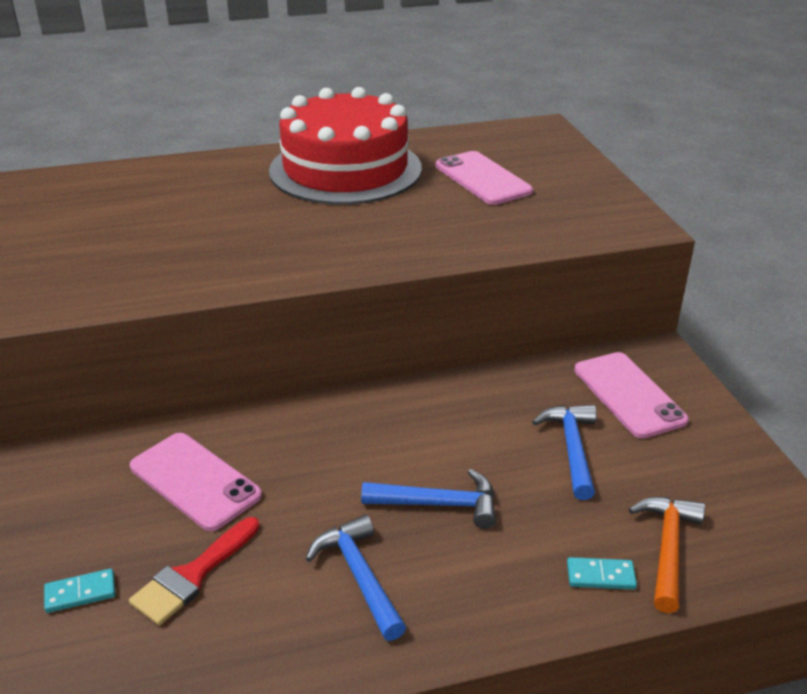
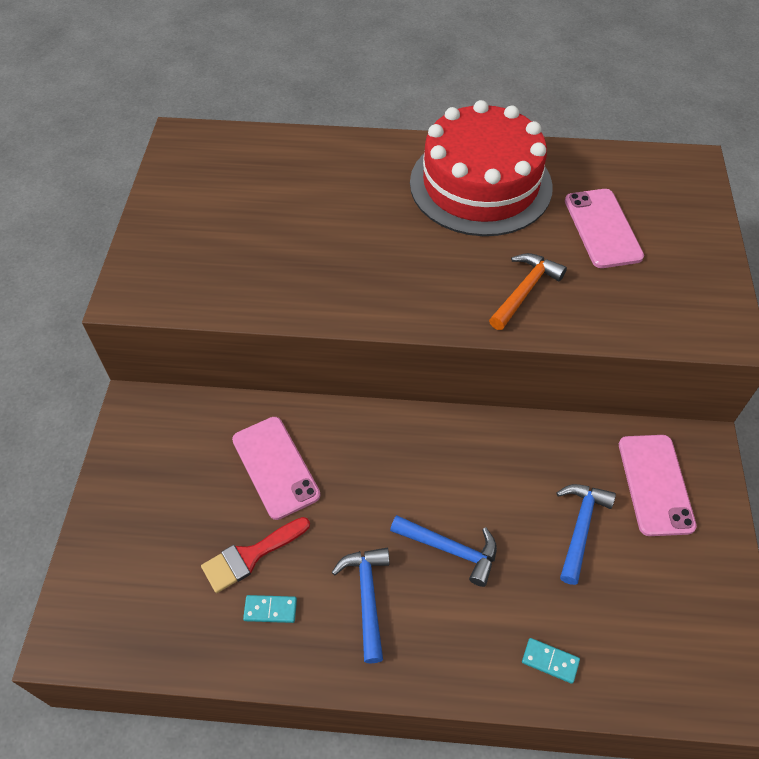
camera: 20 degrees right, 20 degrees up
turquoise domino [44,569,116,613] -> turquoise domino moved to [243,595,297,623]
orange hammer [629,497,705,613] -> orange hammer moved to [489,253,567,330]

